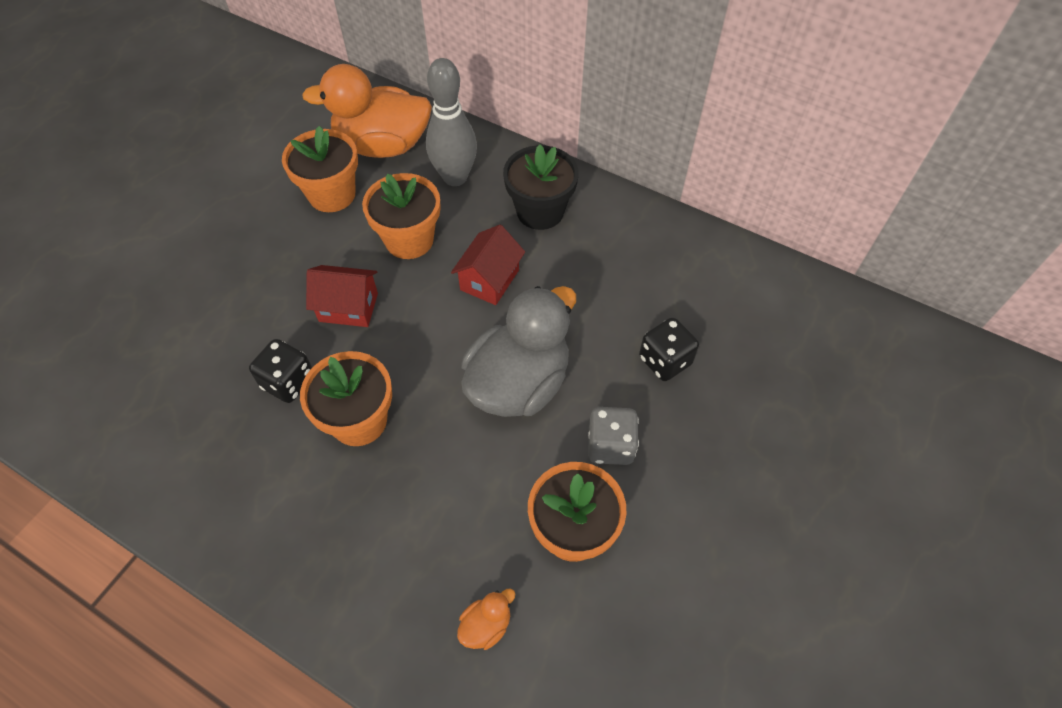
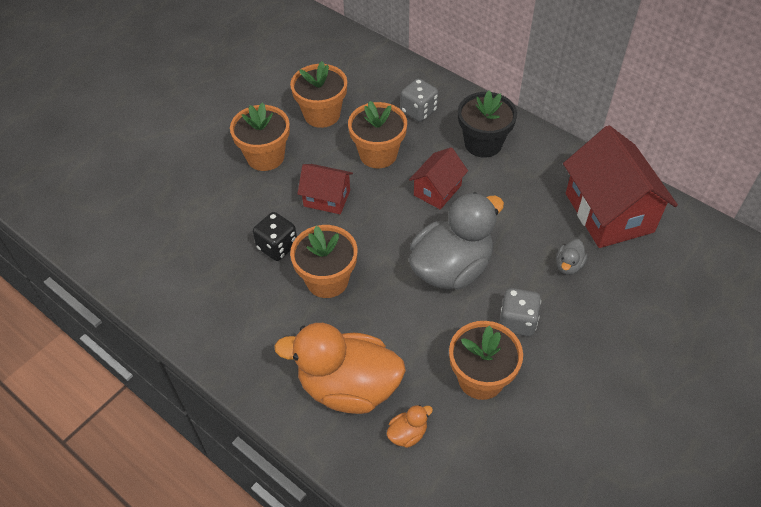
camera: 10 degrees right, 5 degrees down
orange duck [302,64,432,158] -> orange duck moved to [274,323,406,414]
grey bowling pin [426,58,477,186] -> grey dice [401,79,438,122]
black dice [639,318,699,381] -> grey duck [556,239,587,275]
none -> orange flower pot [230,103,290,171]
none -> red house [563,125,678,248]

